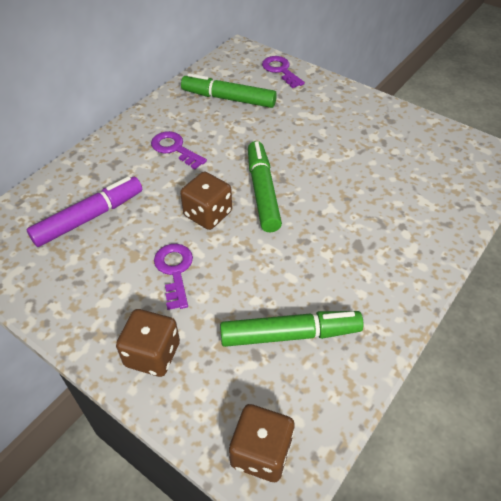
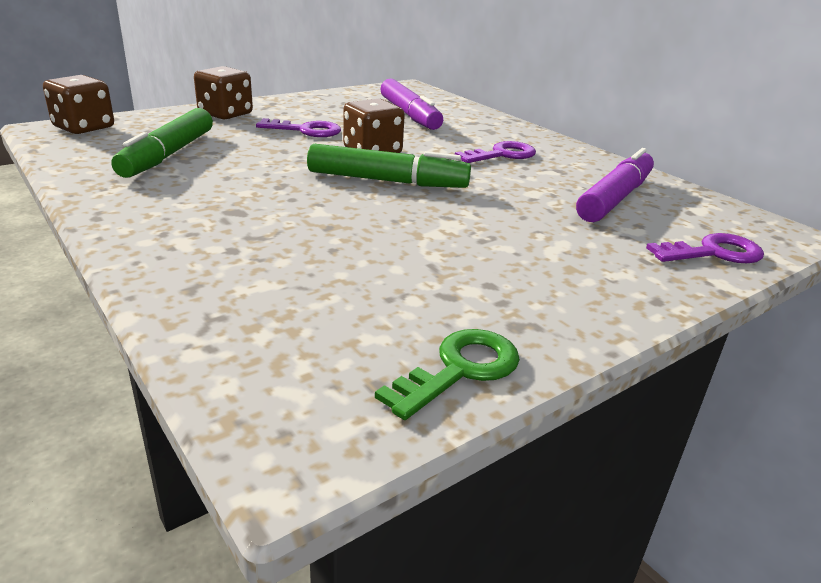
camera: 105 degrees right, 20 degrees down
green marker [181,73,277,108] -> purple marker [576,148,654,222]
none -> green key [375,329,520,420]

